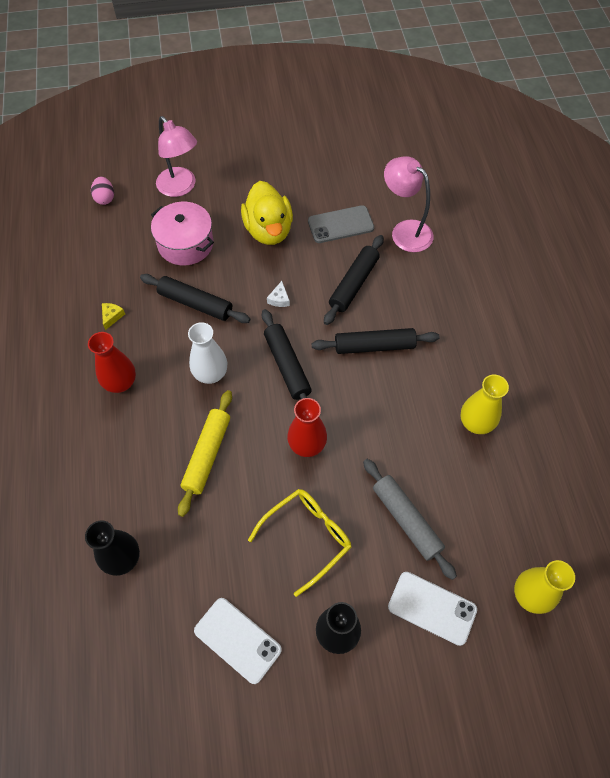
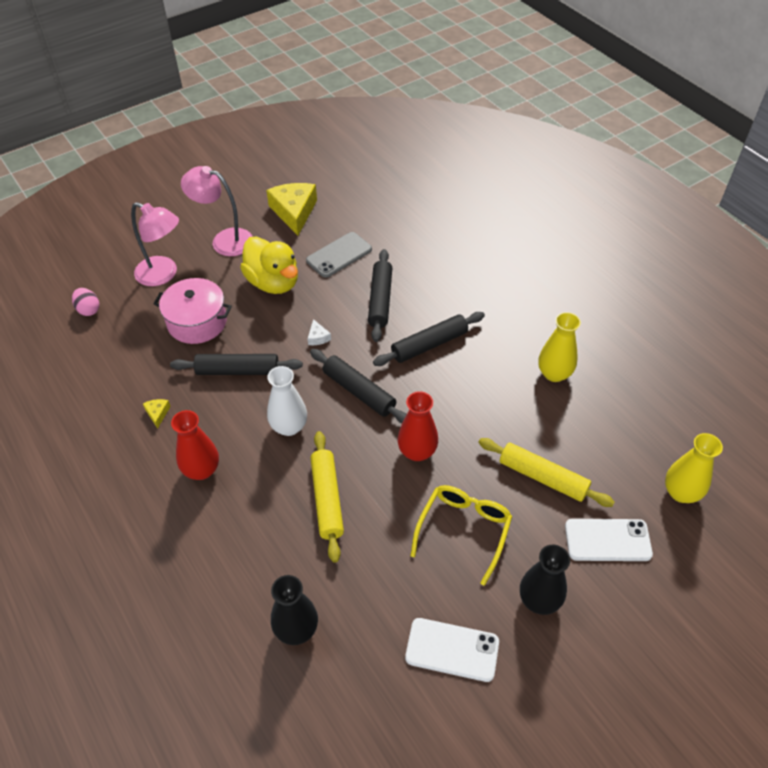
camera: 25 degrees left, 10 degrees down
grey rolling pin [363,459,457,580] -> yellow rolling pin [478,438,615,507]
pink lamp [384,156,434,252] -> pink lamp moved to [181,166,253,256]
none -> yellow cheese [266,183,317,235]

